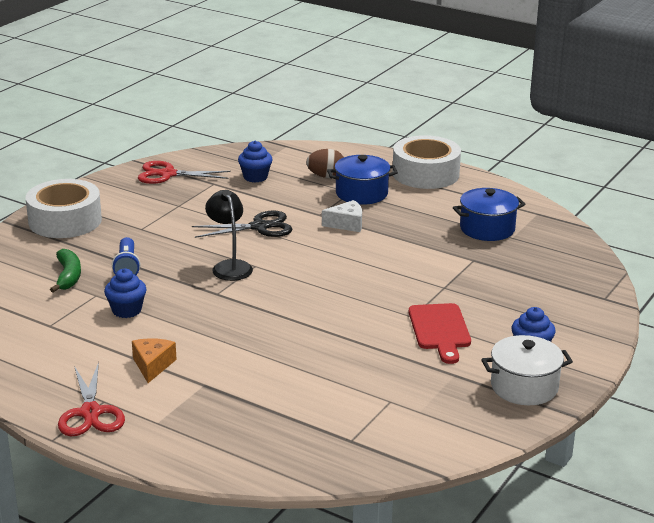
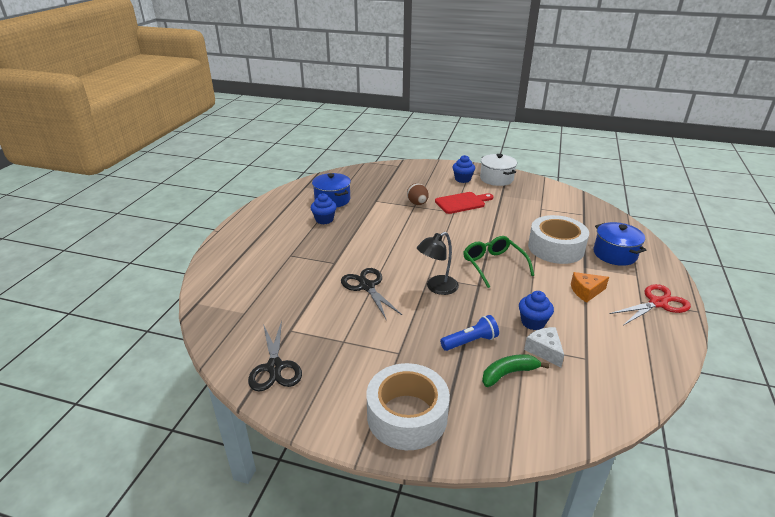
camera: 105 degrees left, 5 degrees up
red scissors [138,161,231,184] -> black scissors [248,321,302,391]
blue cupcake [238,141,273,183] -> blue cupcake moved to [311,193,337,224]
brown egg [306,149,344,178] -> brown egg moved to [407,183,428,205]
white cheese [322,200,362,232] -> white cheese moved to [524,327,564,367]
blue pot [327,155,398,205] -> blue pot moved to [593,222,646,266]
white tape [393,135,461,189] -> white tape moved to [528,215,589,264]
none -> green glasses [463,236,534,288]

